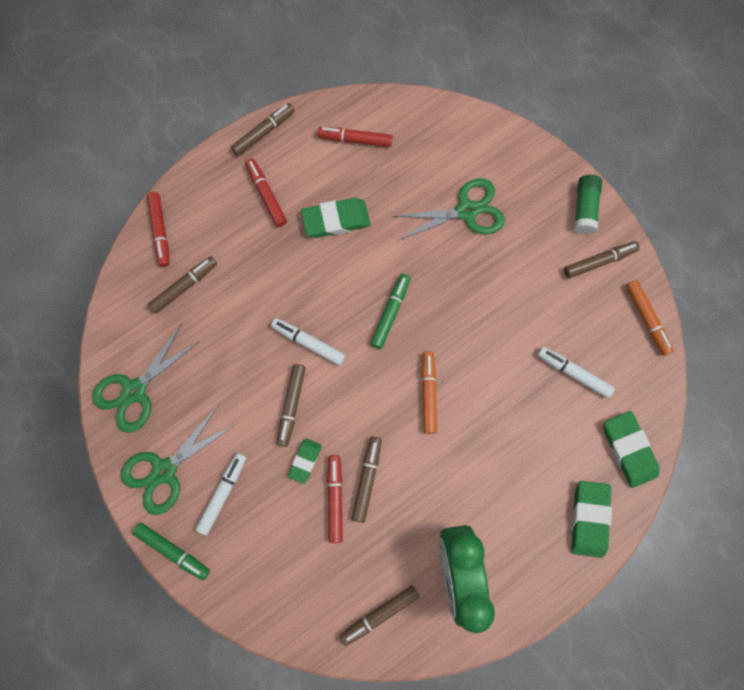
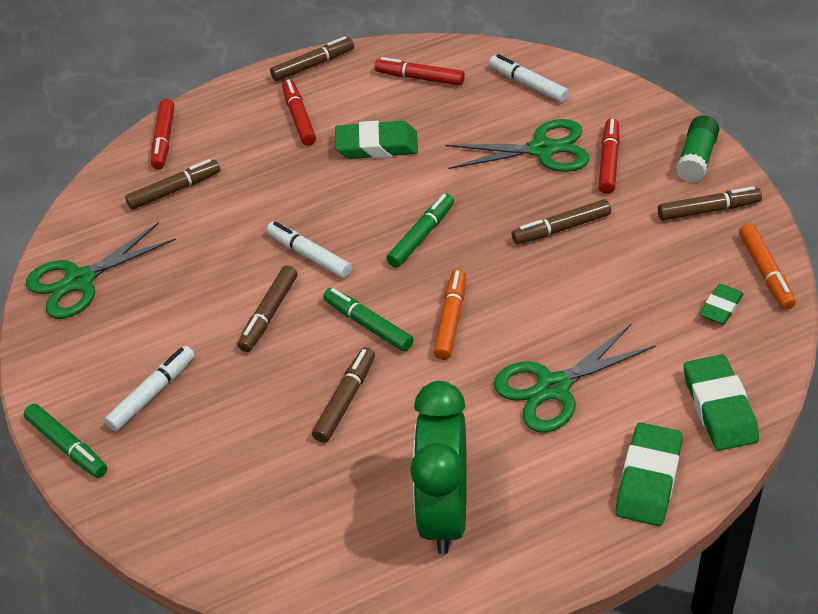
camera: 15 degrees right, 30 degrees down
green scissors [120,405,235,515] -> green scissors moved to [494,324,656,433]
green eraser [288,438,322,484] -> green eraser moved to [700,284,744,325]
red marker [327,455,343,543] -> red marker moved to [599,118,620,194]
brown marker [339,585,419,646] -> brown marker moved to [512,199,611,244]
white marker [537,347,615,398] -> white marker moved to [489,54,569,102]
none -> green marker [323,288,413,352]

